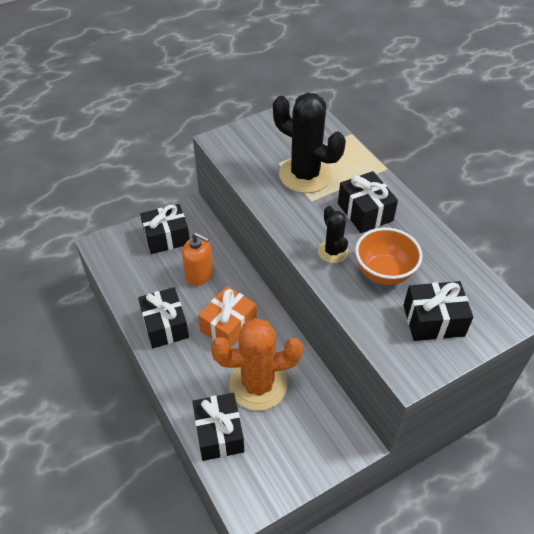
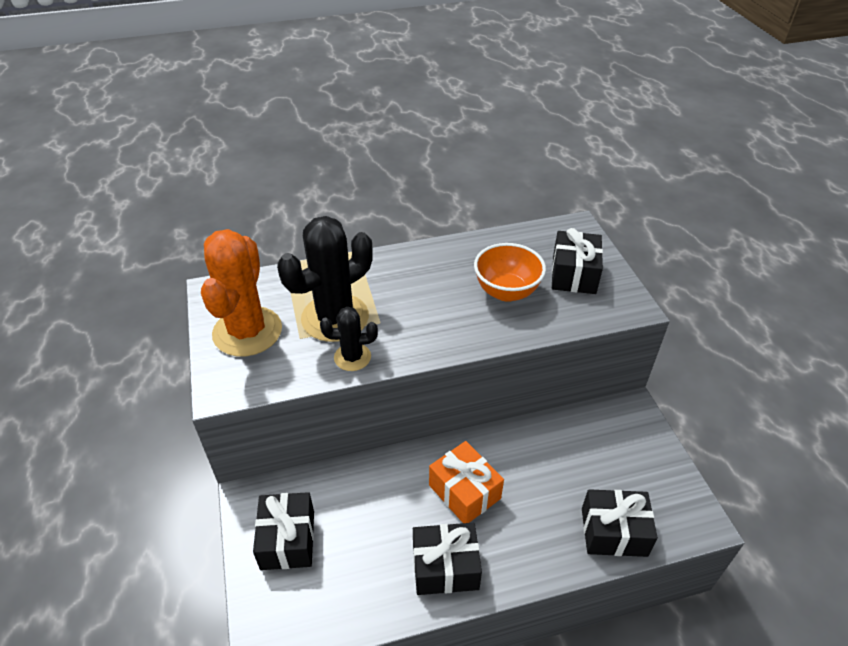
camera: 75 degrees left, 5 degrees down
orange soap dispenser [182,232,213,286] -> none
orange cactus [211,318,303,411] -> orange cactus moved to [201,229,282,356]
black cactus [318,206,348,263] -> black cactus moved to [320,307,378,371]
black gift [338,171,398,233] -> none

